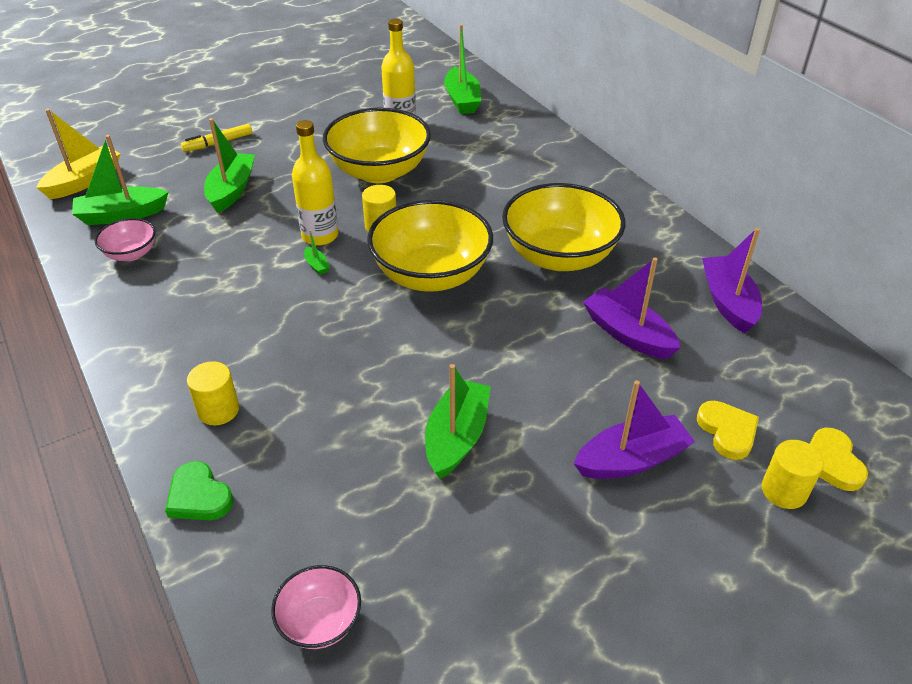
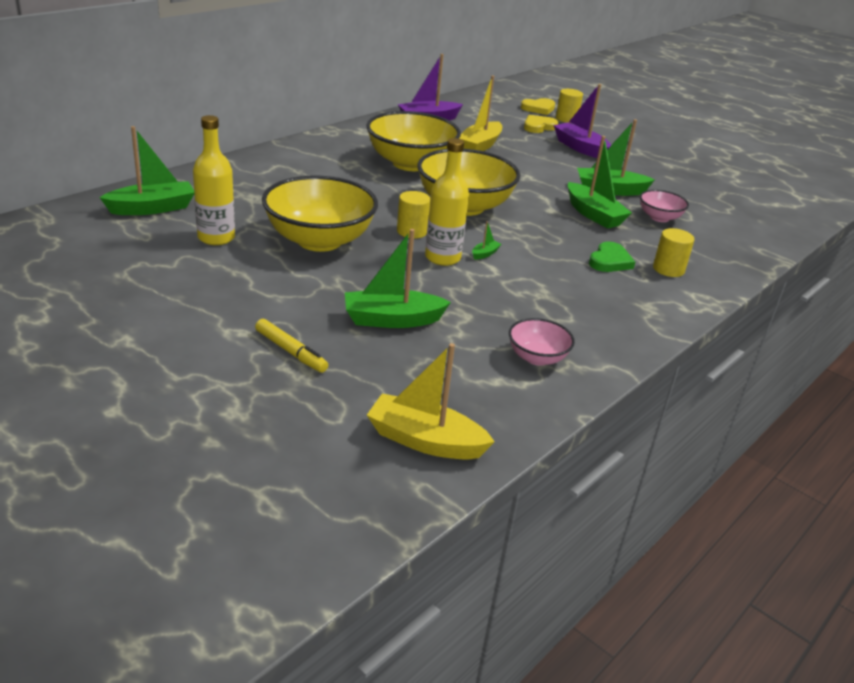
camera: 110 degrees left, 10 degrees down
green boat [72,135,169,225] -> green boat moved to [568,136,632,228]
green heart [165,461,233,520] -> green heart moved to [589,242,635,272]
pink bowl [271,565,361,649] -> pink bowl moved to [640,190,689,222]
purple boat [583,257,680,359] -> yellow boat [459,75,502,151]

